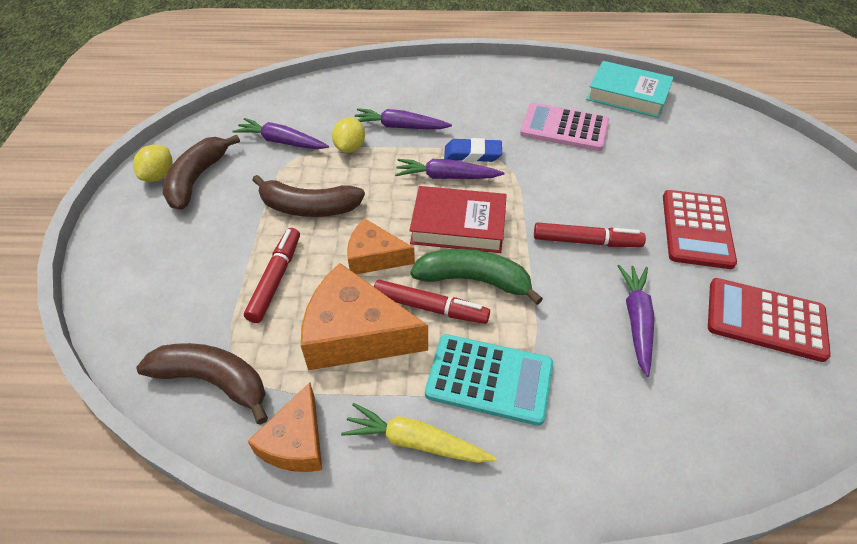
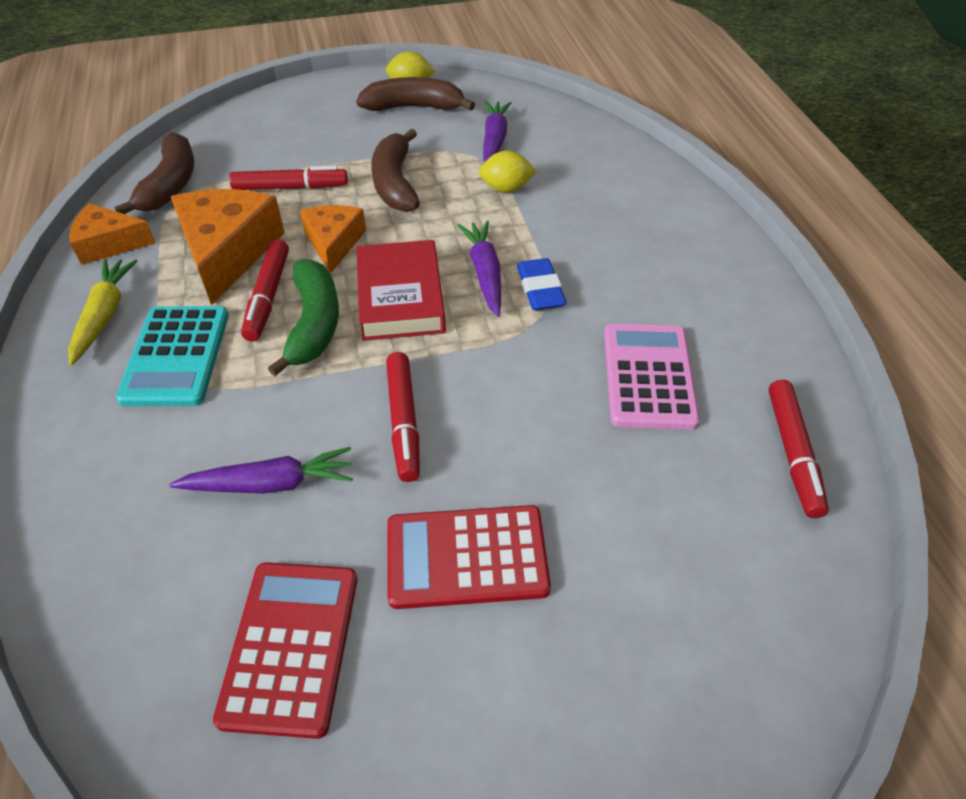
camera: 75 degrees right, 0 degrees up
purple carrot [355,108,452,129] -> none
turquoise book [587,61,674,118] -> red marker [768,380,829,518]

